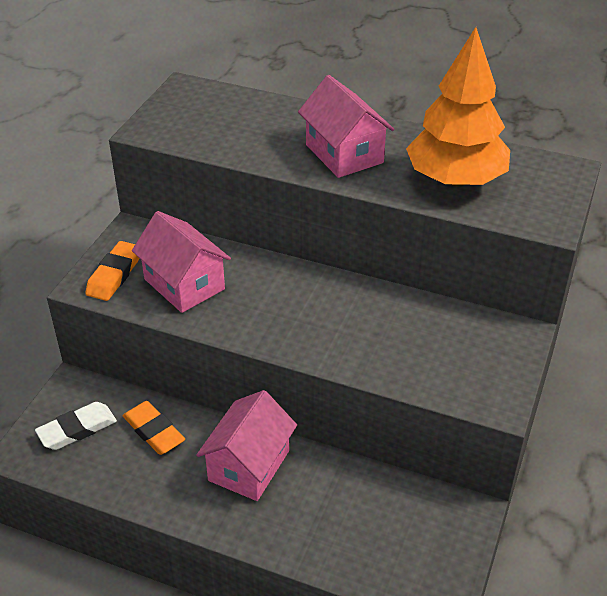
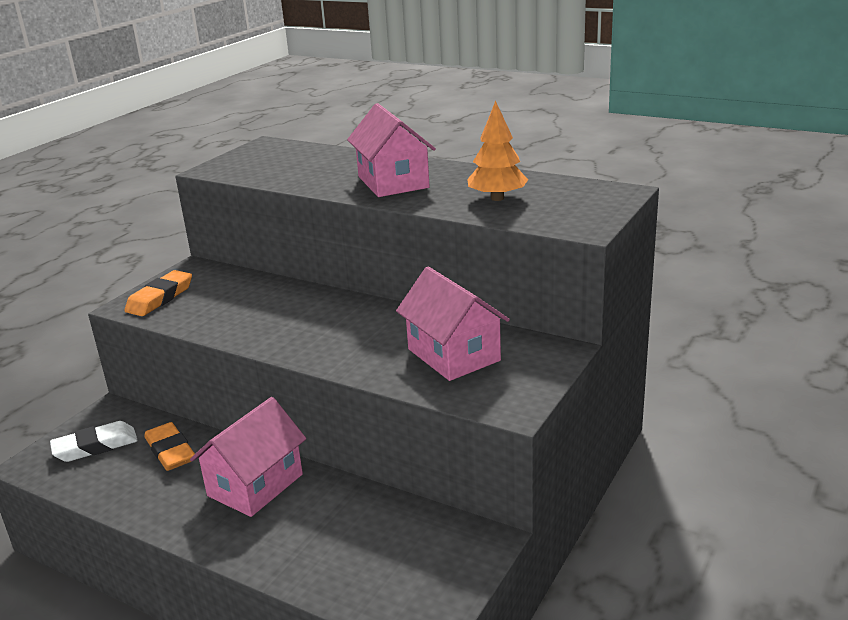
camera: 10 degrees right, 15 degrees down
pink house [132,211,231,313] -> pink house moved to [396,267,510,381]
orange tree [406,27,510,187] -> orange tree [467,101,528,201], size x0.57

